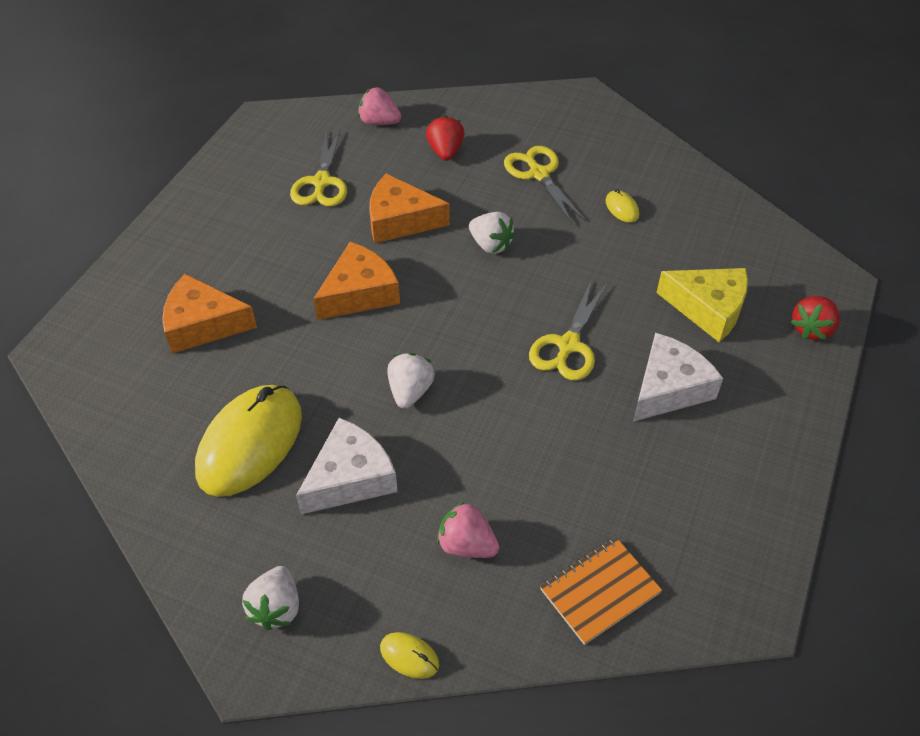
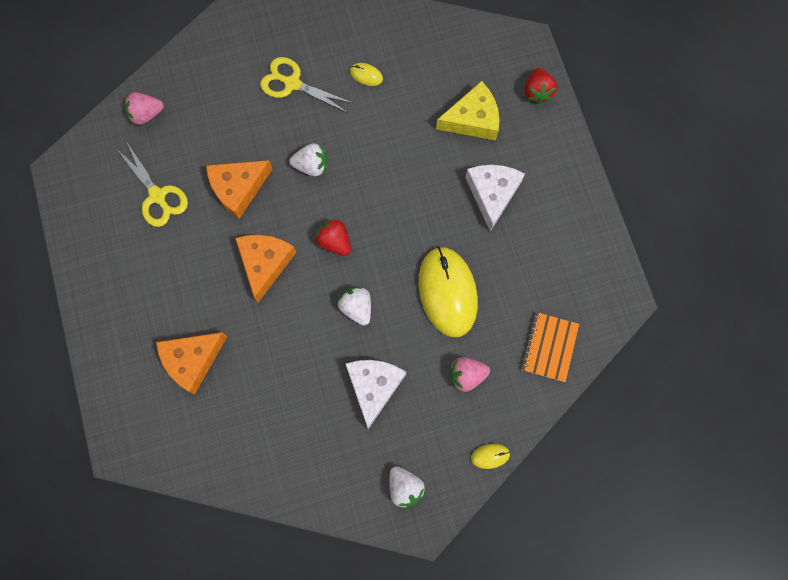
camera: 40 degrees left, 25 degrees up
yellow mouse [195,385,302,497] -> yellow mouse moved to [418,246,478,337]
red strawberry [426,115,465,161] -> red strawberry moved to [315,218,351,256]
yellow scissors [529,281,608,380] -> none

